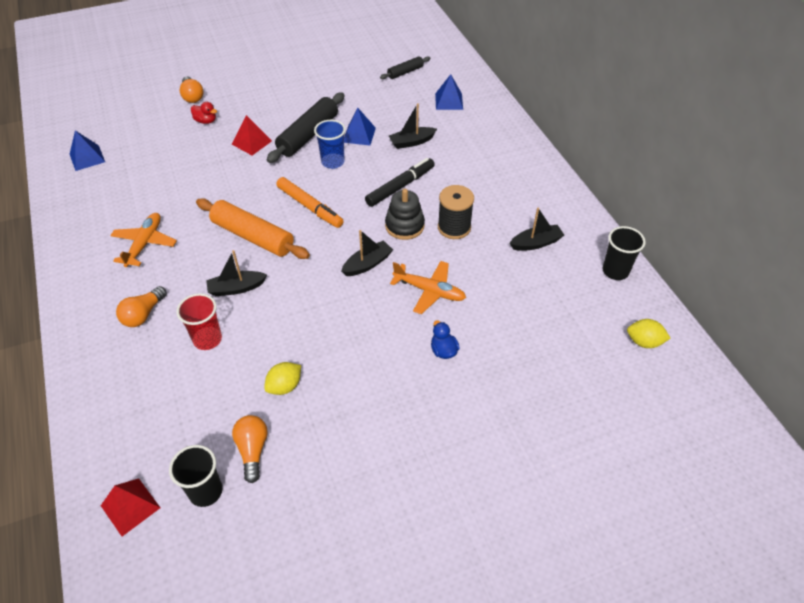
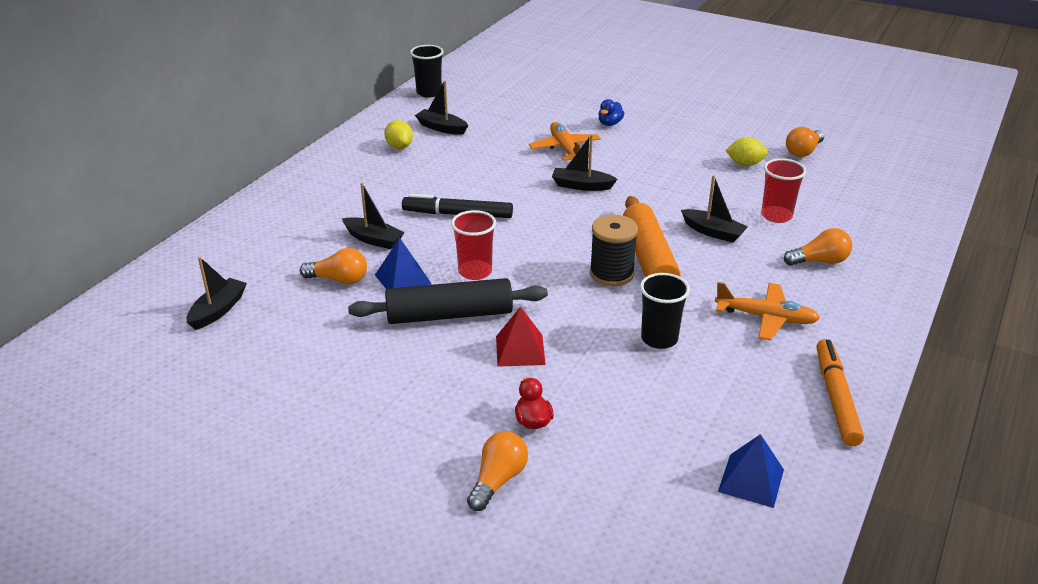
camera: 130 degrees left, 15 degrees down
red pyramid [101,478,160,536] -> none
orange plane [110,213,177,267] -> orange plane turned 135 degrees counterclockwise [715,282,820,340]
black cup [169,445,223,507] -> black cup moved to [640,273,690,349]
orange marker [276,177,344,228] -> orange marker moved to [817,339,864,446]
blue cup [314,120,346,169] -> red cup [451,210,496,280]
black rolling pin [380,56,431,79] -> black boat [187,257,247,330]
black stacking toy [385,189,425,240] -> none
blue pyramid [435,74,463,110] -> none
black spool [438,185,474,239] -> black spool moved to [590,215,638,286]
yellow lemon [627,319,670,348] -> yellow lemon moved to [384,120,413,149]
none -> orange light bulb [300,248,367,285]

